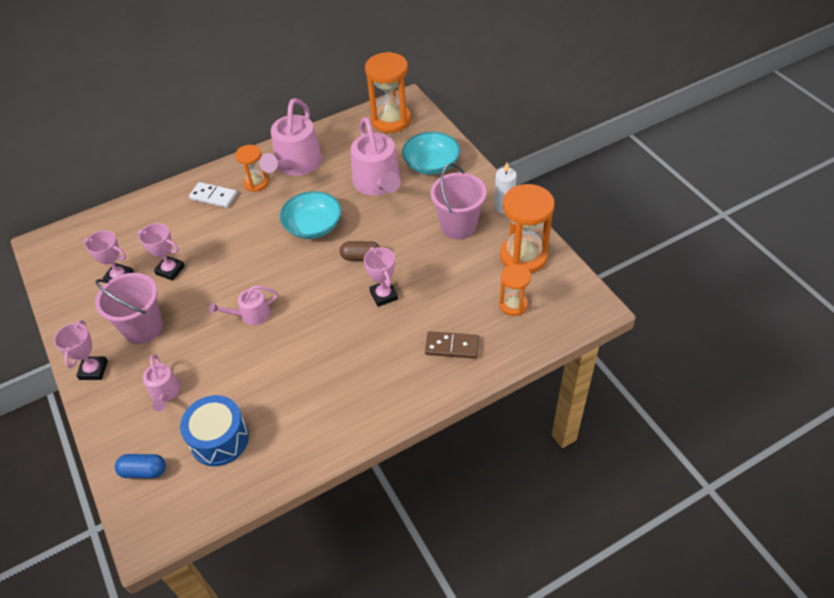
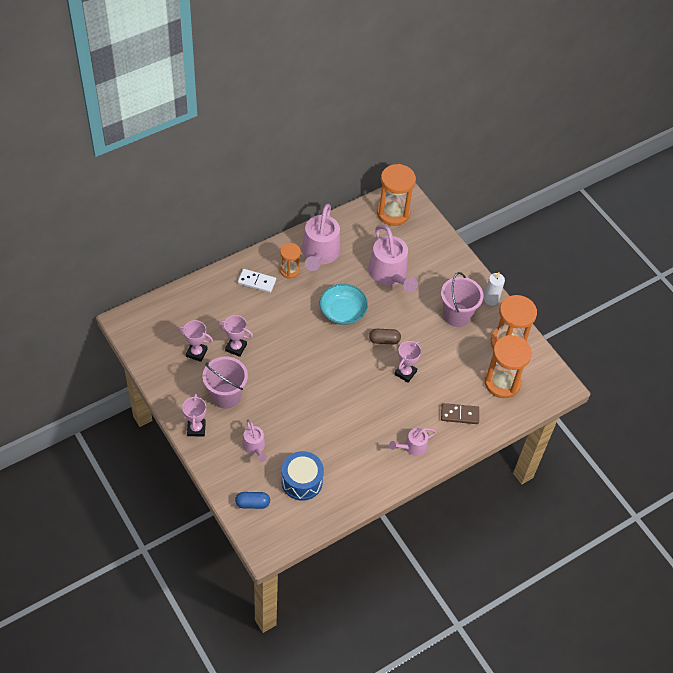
camera: 10 degrees left, 5 degrees up
pink watering can [209,286,278,325] -> pink watering can moved to [389,428,436,456]
pink trophy [364,247,398,307] -> pink trophy turned 60 degrees clockwise [394,341,421,383]
turquoise bowl [402,132,460,175] -> none
orange hourglass [499,264,531,316] -> orange hourglass [484,335,532,398], size x1.74

